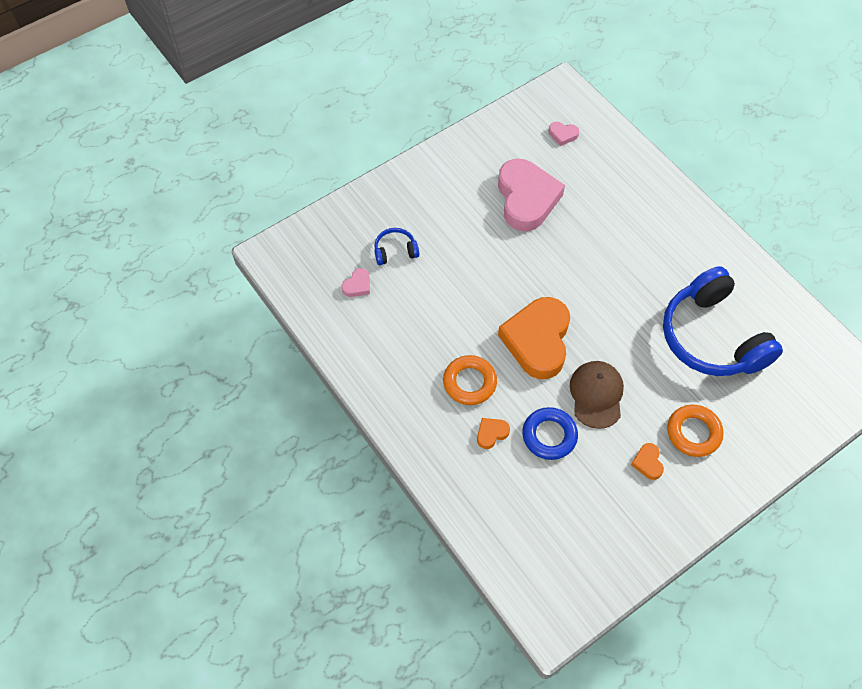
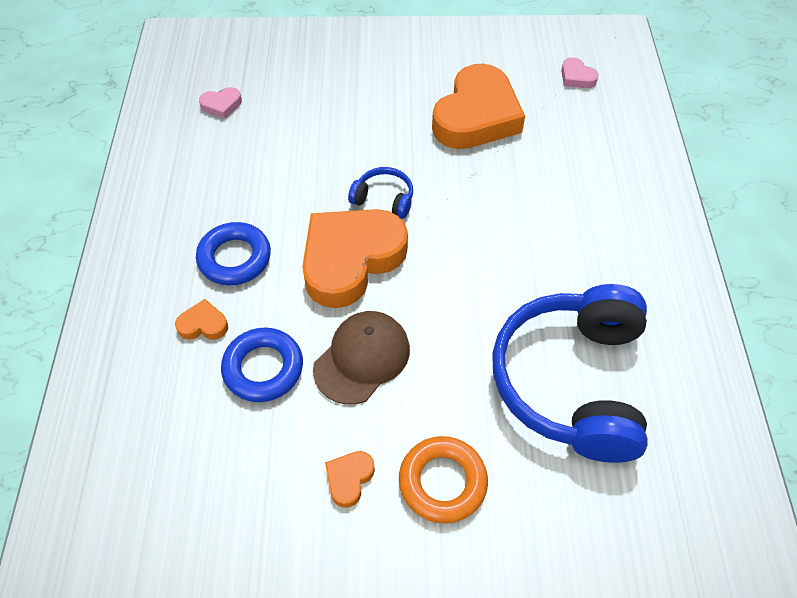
camera: 35 degrees right, 5 degrees down
blue headphones [374,228,419,265] -> blue headphones moved to [348,167,413,219]
orange ring [443,355,497,405] -> blue ring [196,222,271,285]
pink heart [498,159,565,231] -> orange heart [432,64,525,149]

